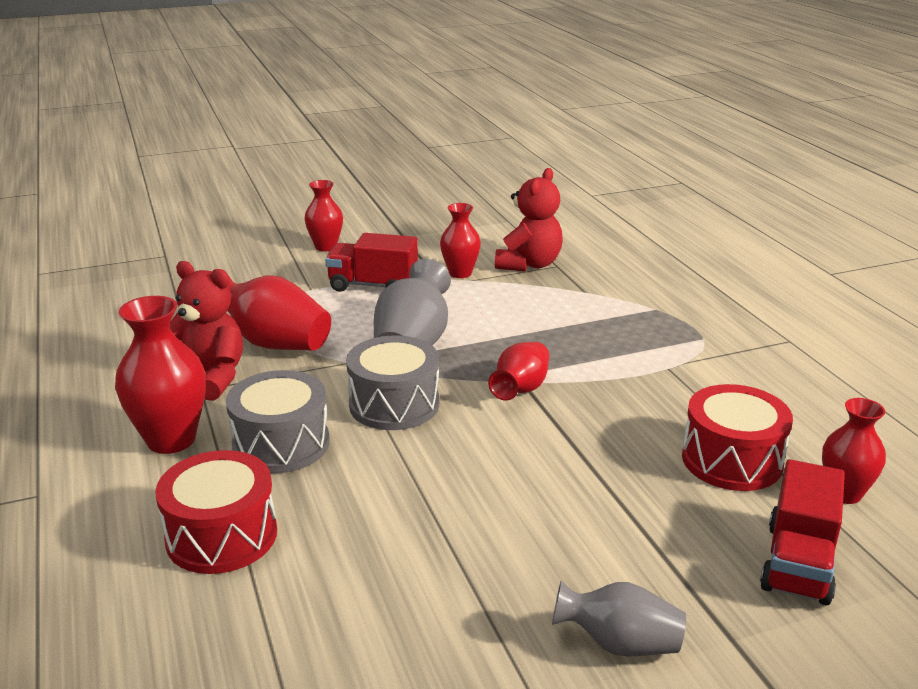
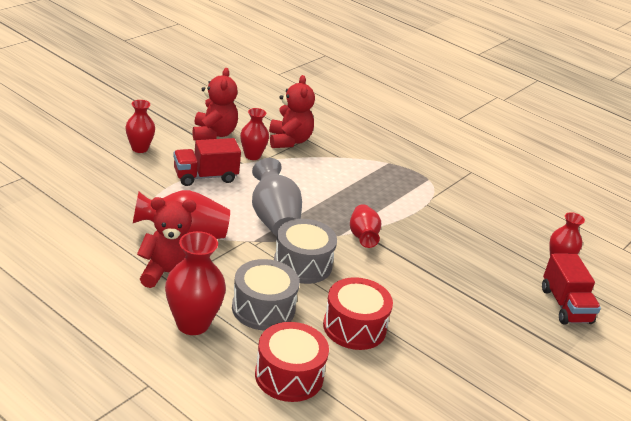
camera: 35 degrees left, 5 degrees up
grey vase [552,581,686,657] -> none
red drum [682,384,793,491] -> red drum moved to [323,277,393,350]
none -> red teddy bear [193,68,238,141]

